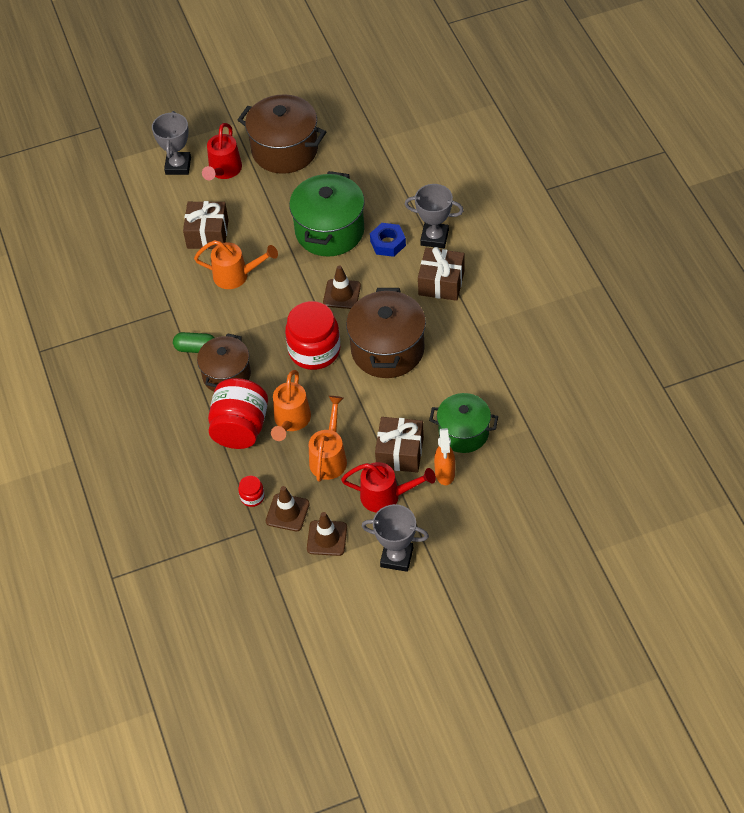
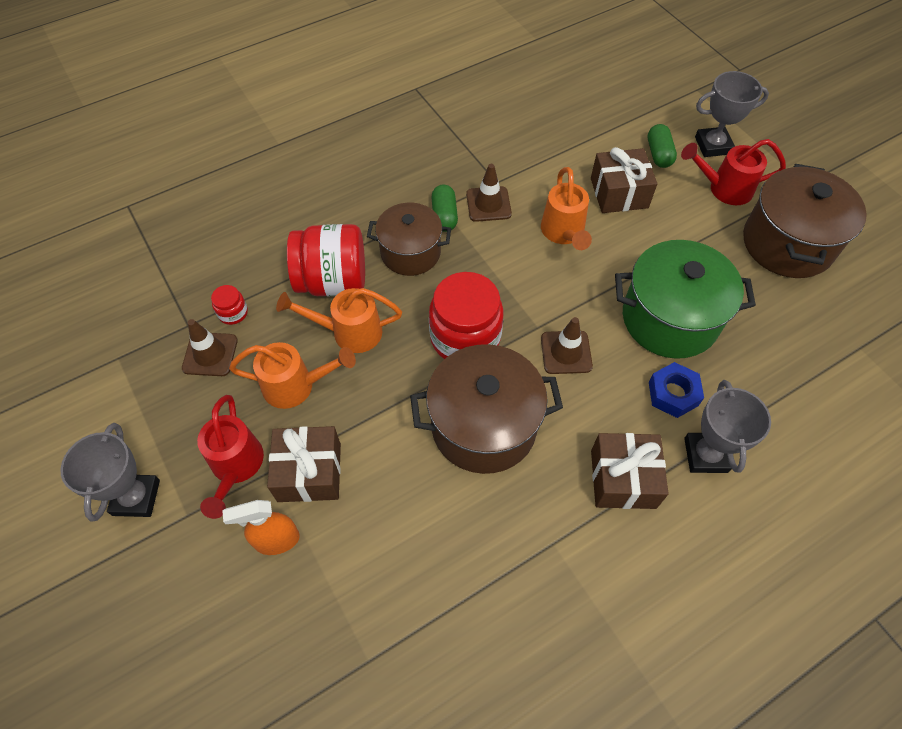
camera: 75 degrees right, 5 degrees up
brown traffic cone [307,512,347,556] -> brown traffic cone moved to [466,164,512,222]
green pot [429,393,498,453] -> none
none -> green capsule [648,124,677,168]

